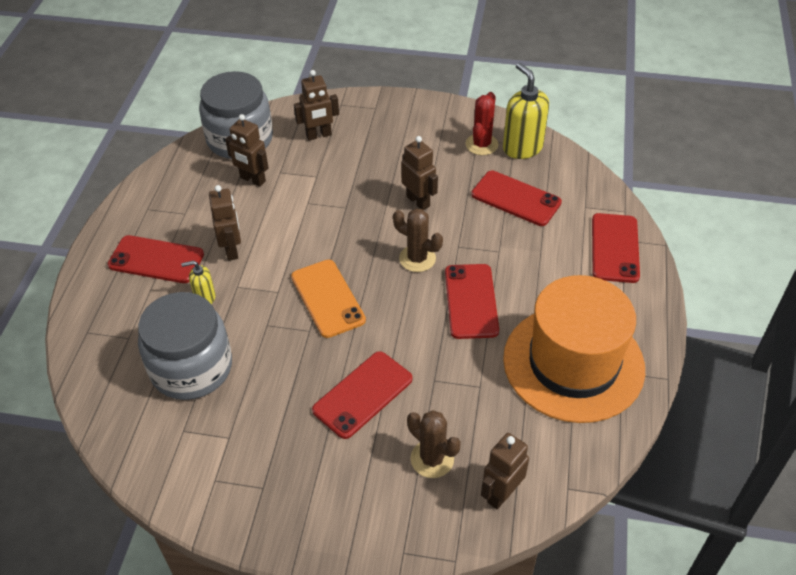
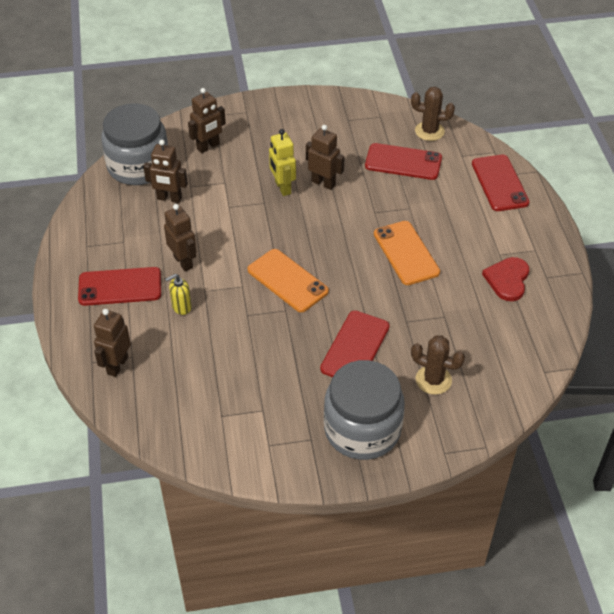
camera: 20 degrees left, 0 degrees up
grey jar [138,292,232,400] -> grey jar moved to [324,360,405,460]
brown cactus [393,208,443,272] -> brown cactus moved to [411,87,455,141]
red phone [445,264,499,339] -> orange phone [374,221,440,285]
red cactus [466,92,498,155] -> none
brown robot [481,433,529,509] -> brown robot moved to [94,309,131,377]
yellow soap dispenser [503,63,549,159] -> none
orange hat [503,275,645,423] -> red heart [482,257,529,301]
none -> yellow robot [269,129,296,196]

